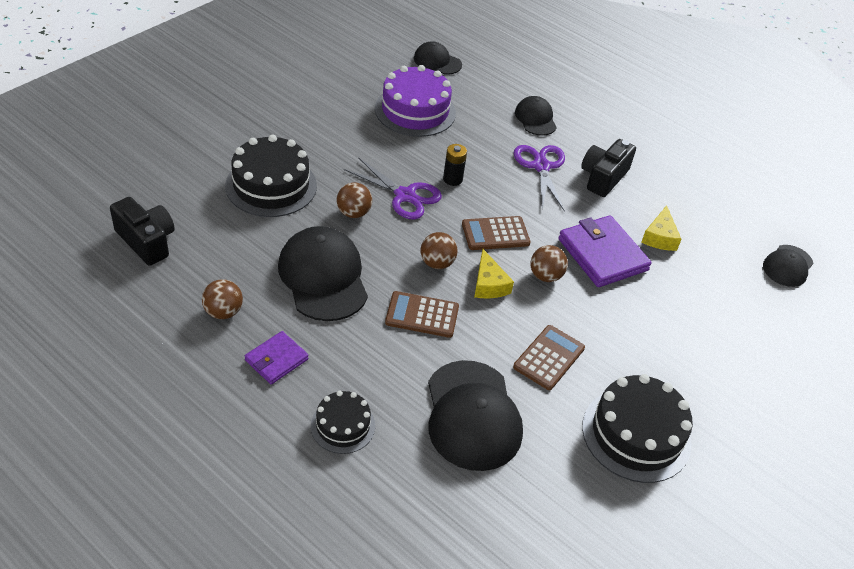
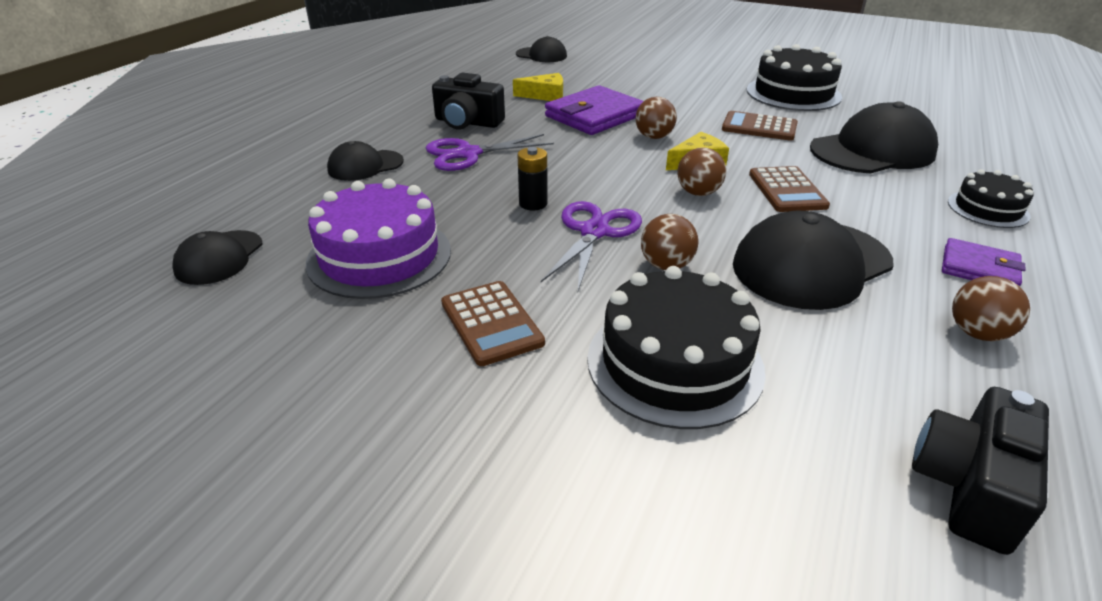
camera: 100 degrees left, 10 degrees down
brown calculator [462,216,530,250] -> brown calculator moved to [441,281,545,366]

